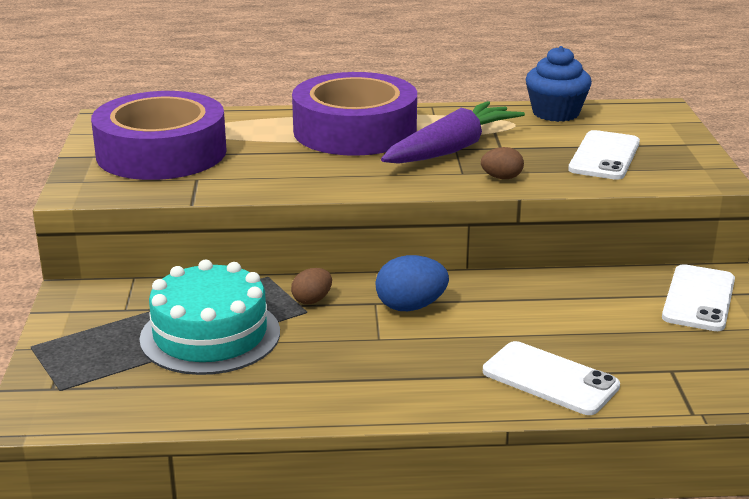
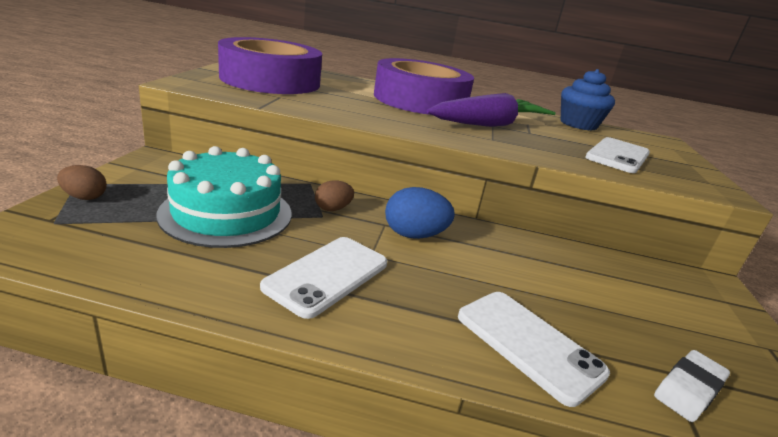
camera: 10 degrees right, 0 degrees up
brown egg [481,147,524,179] -> brown egg moved to [57,165,107,200]
white phone [662,264,735,331] -> white phone moved to [260,237,387,319]
none -> white eraser [654,350,730,422]

